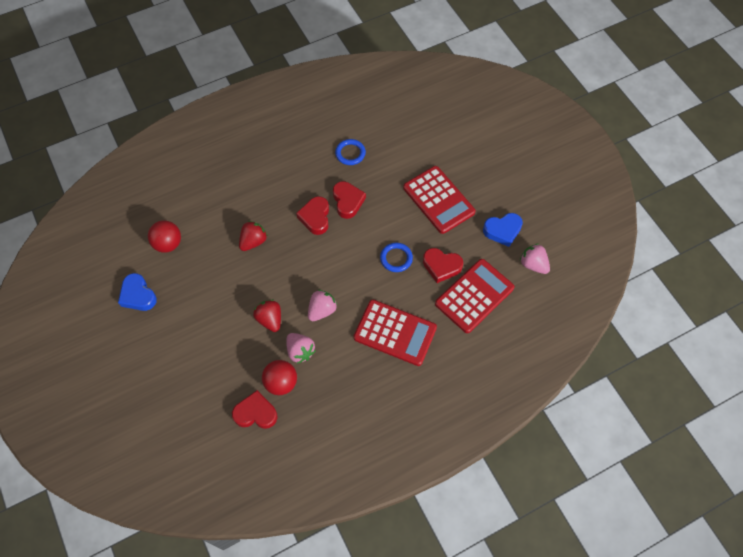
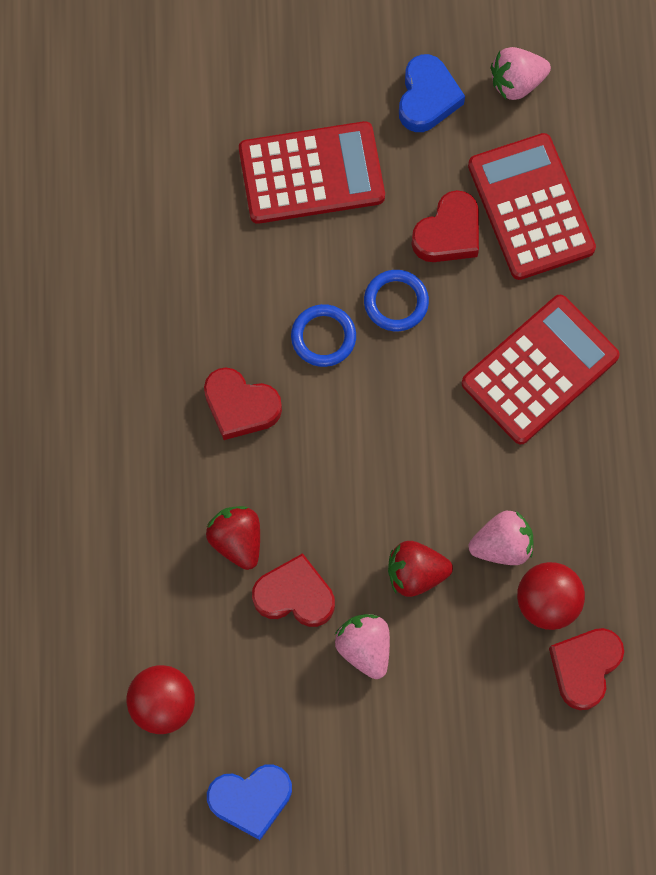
camera: 65 degrees left, 10 degrees up
pink strawberry [308,290,338,321] -> pink strawberry moved to [335,614,390,679]
red heart [333,181,366,219] -> red heart moved to [252,553,335,627]
blue ring [335,139,366,165] -> blue ring moved to [291,304,356,367]

